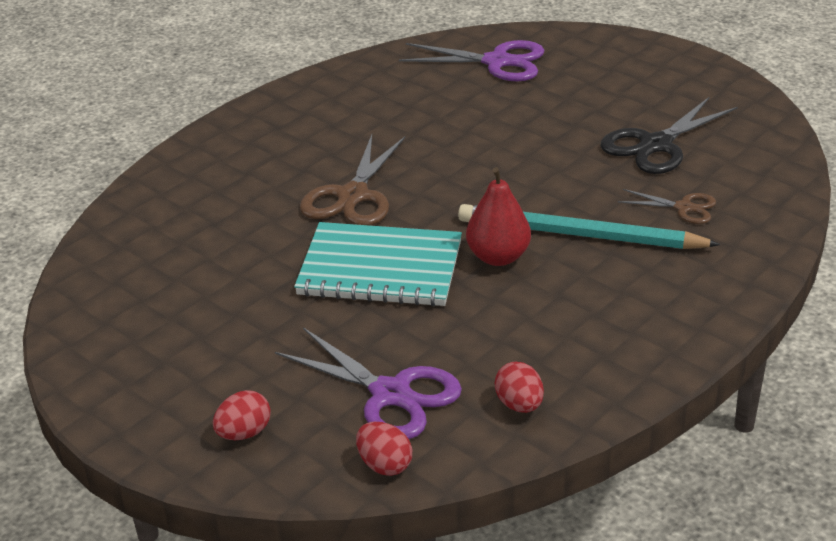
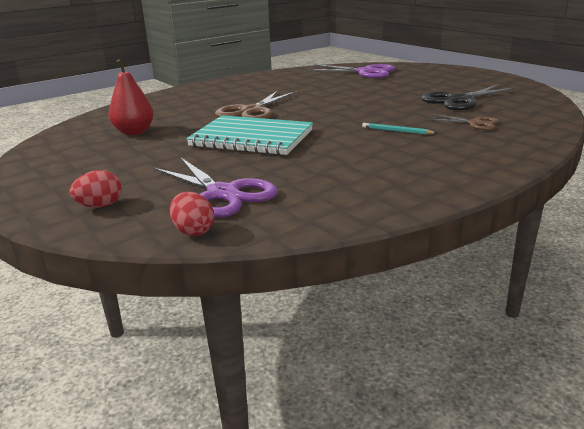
camera: 10 degrees right, 10 degrees down
turquoise pencil [458,204,721,249] -> turquoise pencil [362,123,437,135], size x0.41
red pear [466,167,531,266] -> red pear moved to [109,59,154,135]
red egg [495,362,544,413] -> none

